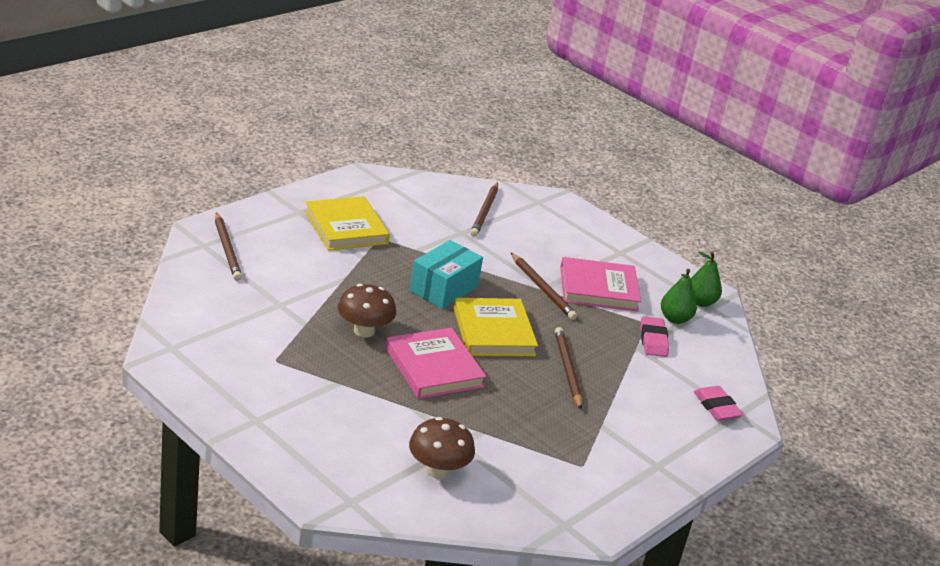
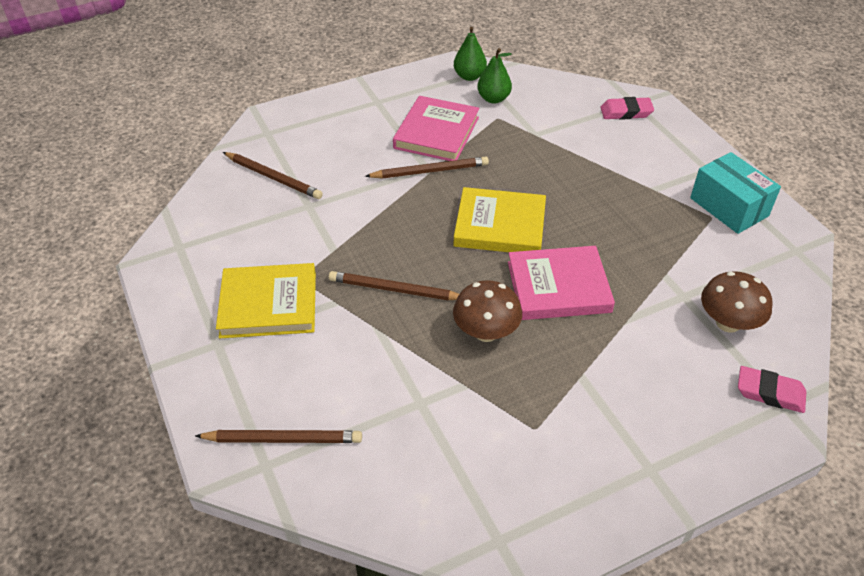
camera: 65 degrees left, 15 degrees up
turquoise box [410,240,483,309] -> turquoise box moved to [690,152,781,234]
brown pencil [555,327,582,409] -> brown pencil moved to [329,271,459,301]
pink eraser [640,316,669,357] -> pink eraser moved to [738,366,806,413]

